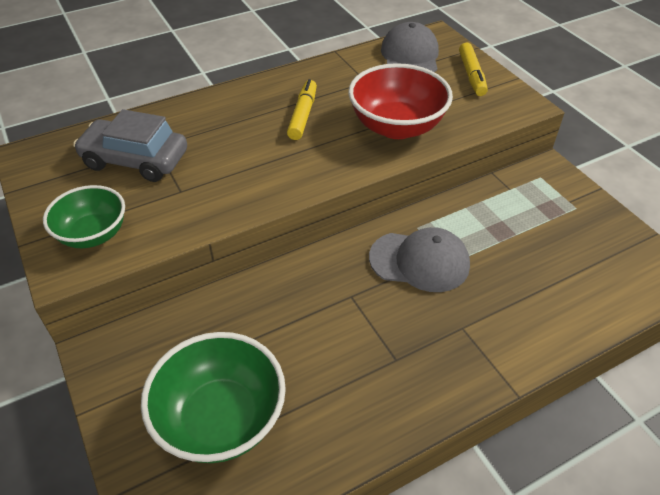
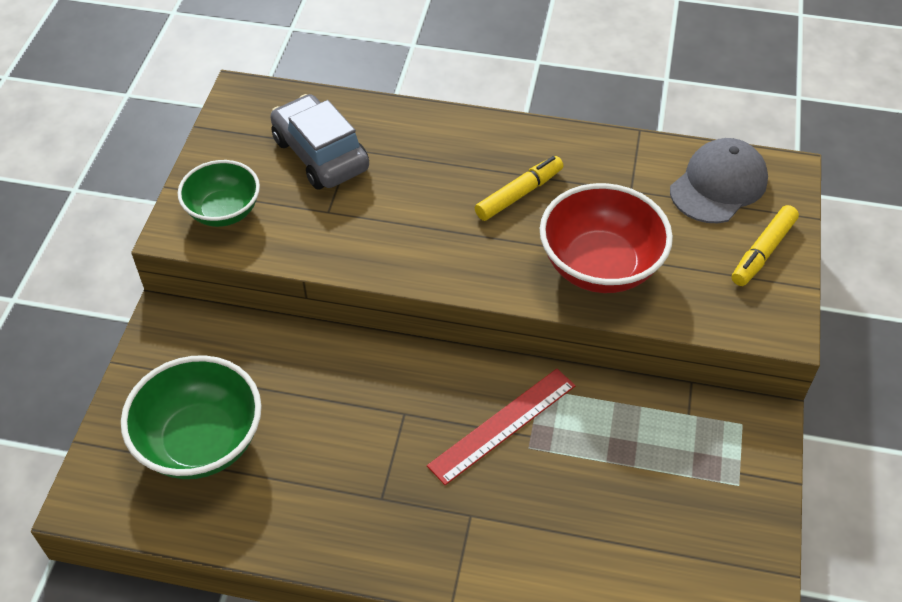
camera: 40 degrees right, 5 degrees up
grey cap [369,227,470,292] -> red ruler [427,369,576,485]

